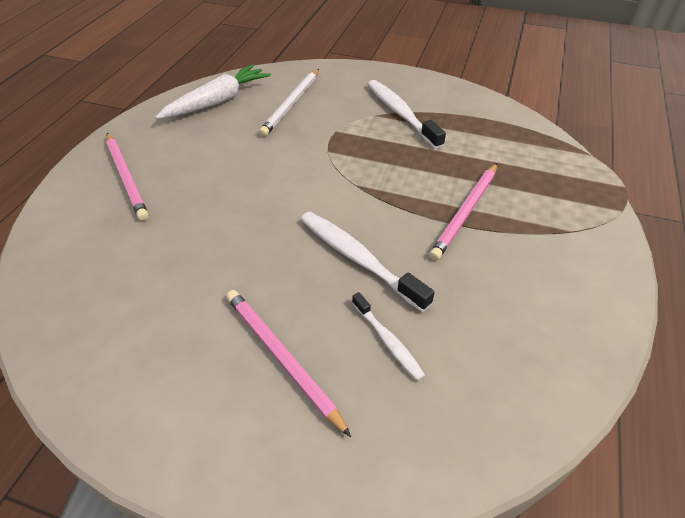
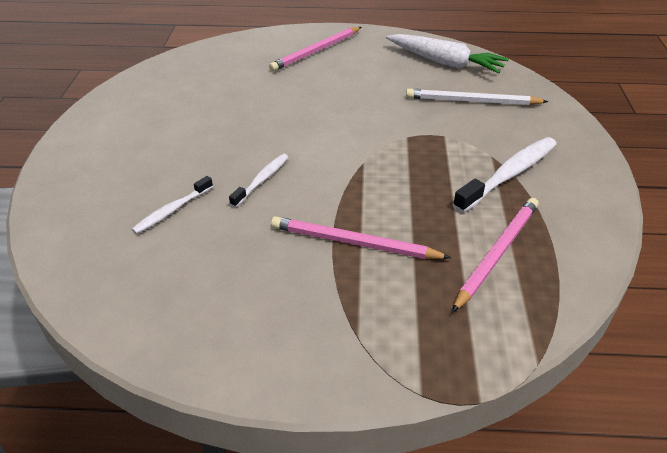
camera: 75 degrees right, 5 degrees down
pink pencil [226,290,351,437] -> pink pencil moved to [452,198,539,312]
white toothbrush [301,212,435,312] -> white toothbrush [229,154,288,207], size x0.58

